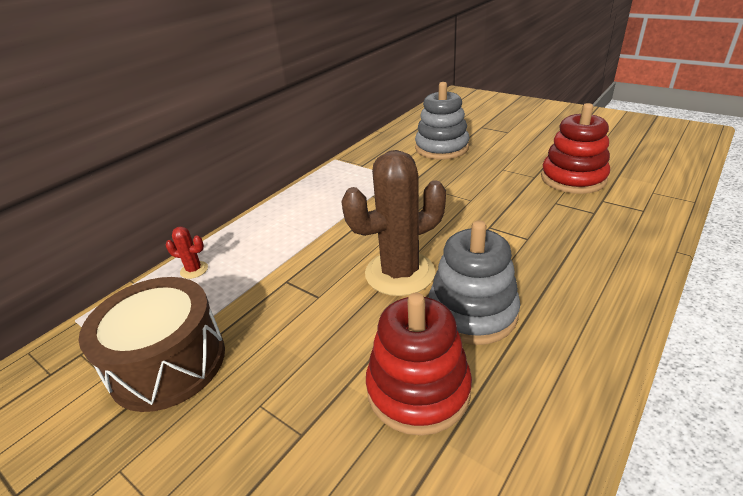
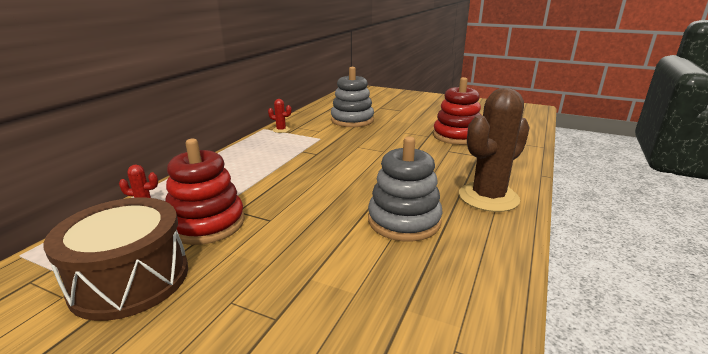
camera: 15 degrees left, 10 degrees down
brown cactus [341,150,446,296] -> brown cactus moved to [459,88,530,212]
red stacking toy [366,293,472,436] -> red stacking toy moved to [165,139,245,245]
none -> red cactus [268,99,292,133]

